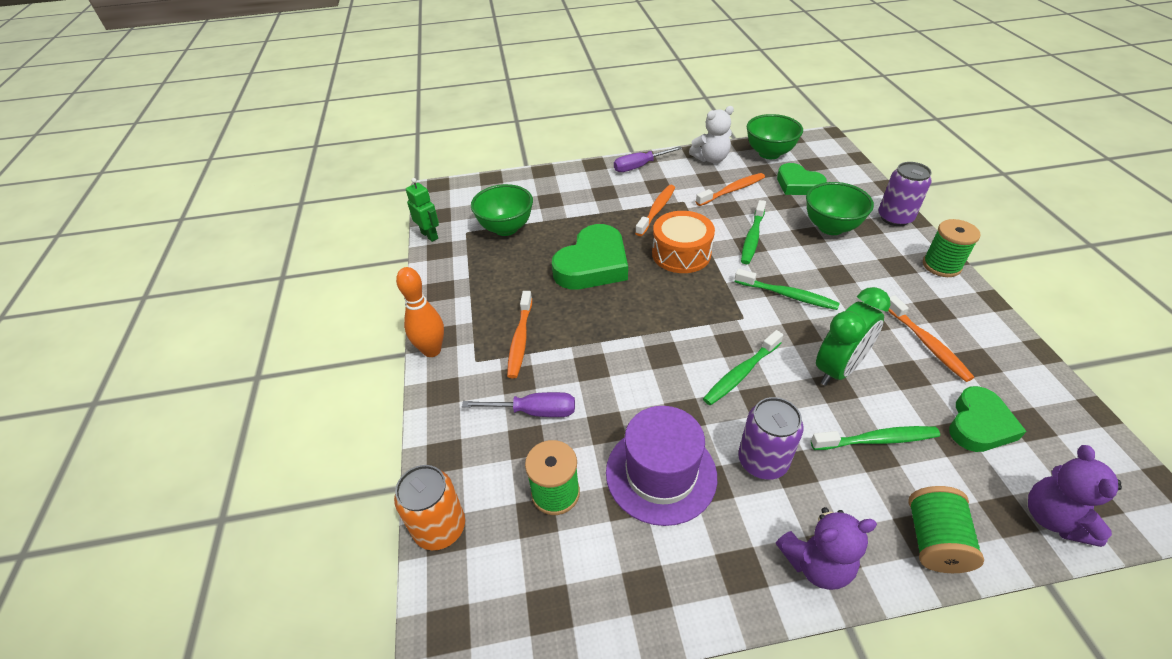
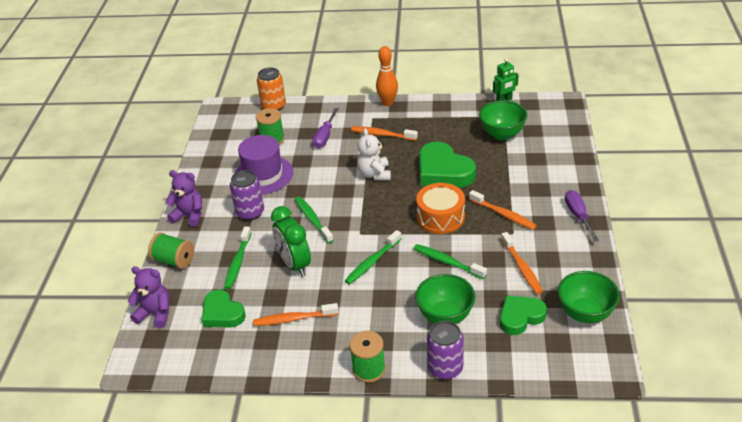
camera: 105 degrees right, 5 degrees down
white teddy bear [689,106,734,163] -> white teddy bear moved to [357,128,391,180]
purple teddy bear [776,507,877,590] -> purple teddy bear turned 105 degrees clockwise [165,170,202,227]

